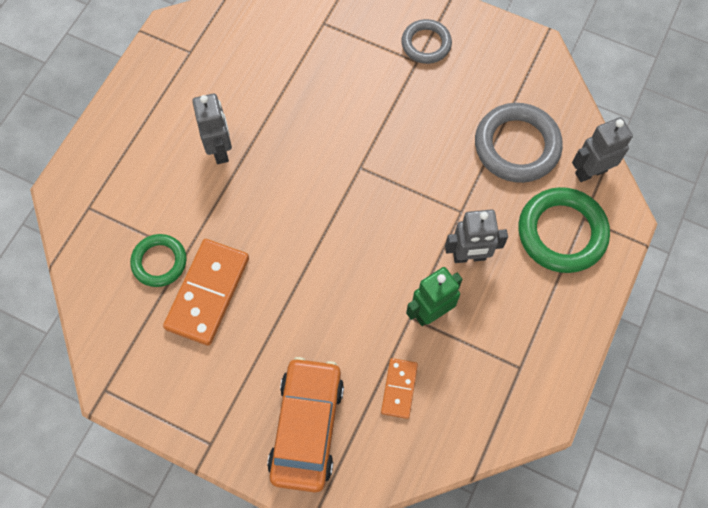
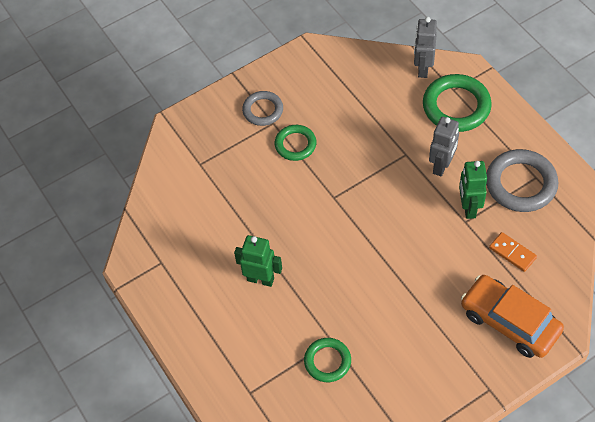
camera: 55 degrees left, 10 degrees down
orange domino [163,239,249,346] -> none
grey robot [192,94,232,164] -> green robot [234,235,282,287]
grey ring [475,103,563,183] -> grey ring moved to [486,149,558,212]
none -> green ring [275,125,316,161]

